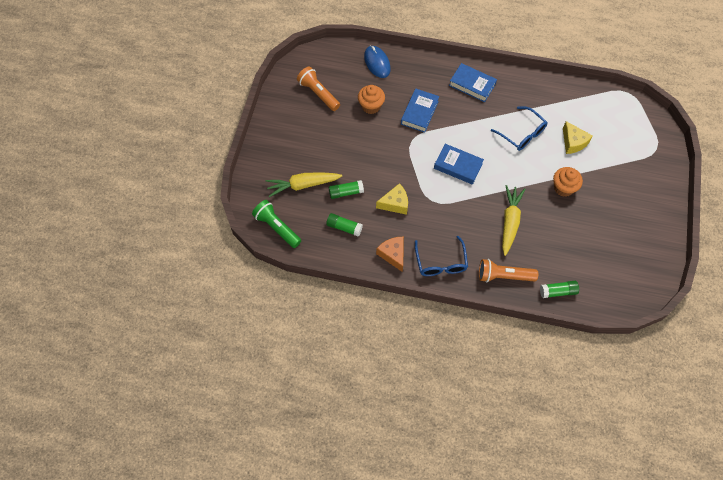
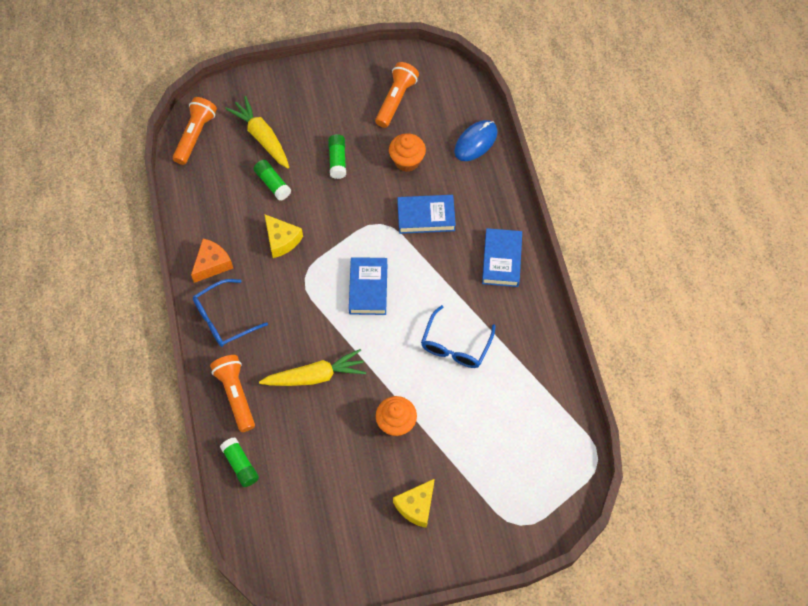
camera: 65 degrees right, 0 degrees up
green flashlight [252,200,301,248] -> orange flashlight [173,97,217,165]
green glue stick [326,213,363,237] -> green glue stick moved to [328,134,346,179]
yellow cheese [563,121,593,154] -> yellow cheese moved to [393,479,434,528]

